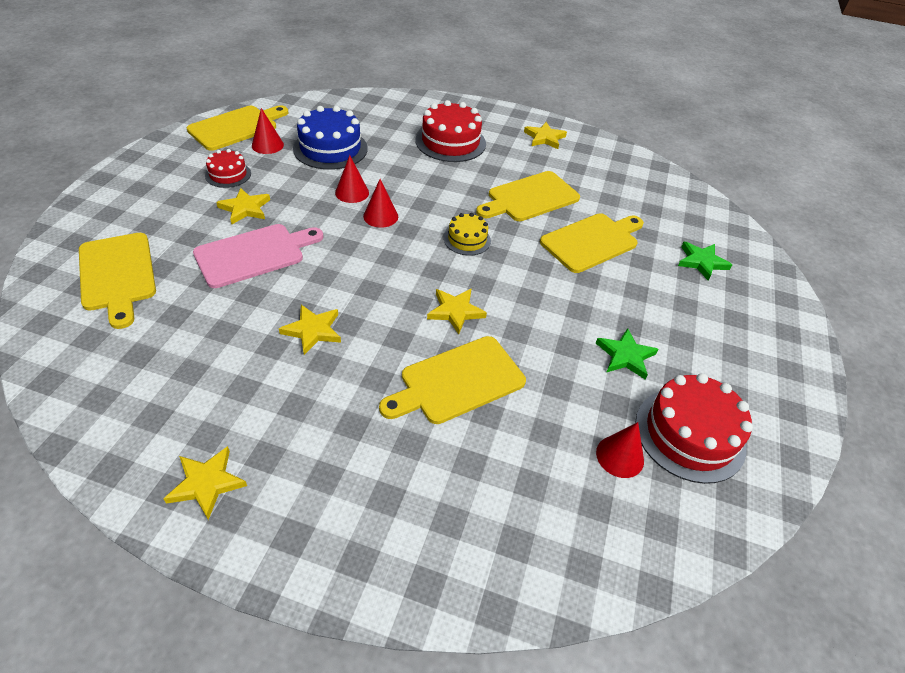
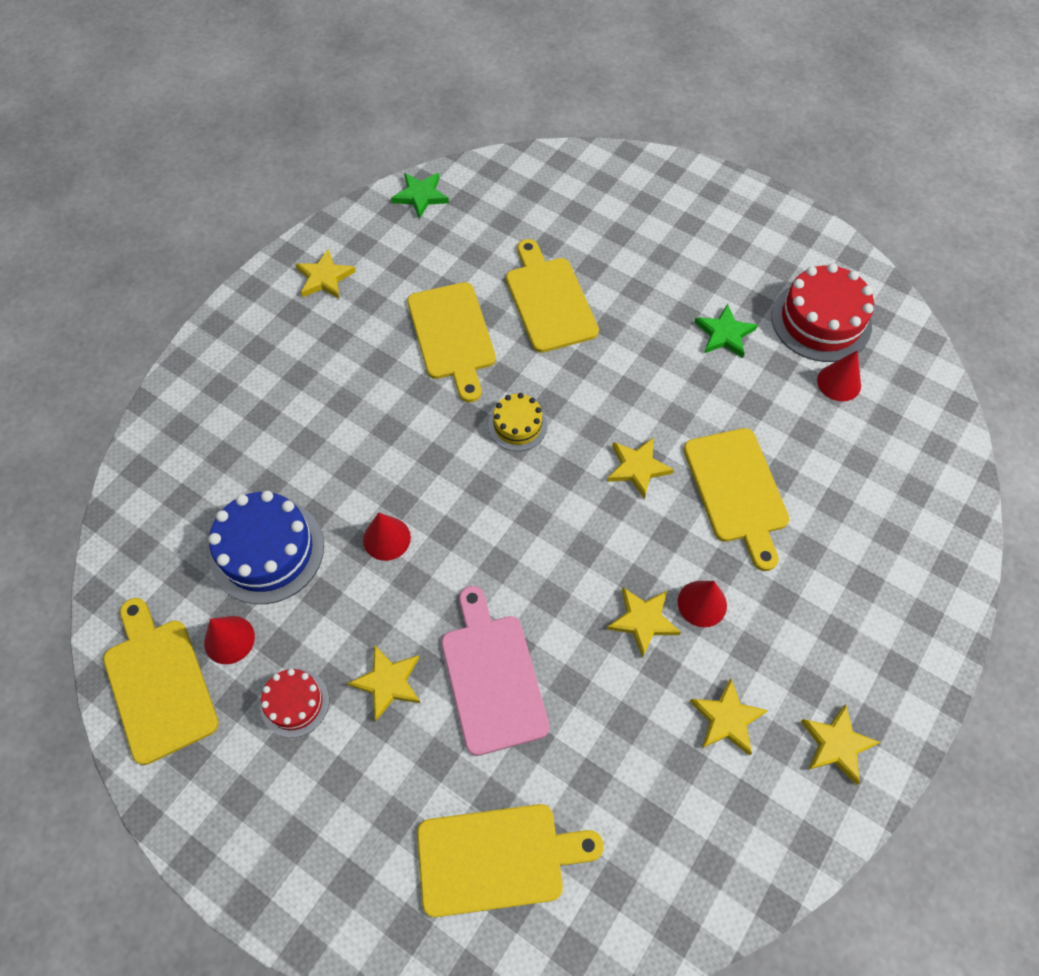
camera: 70 degrees left, 15 degrees up
red cone [363,179,398,228] -> red cone moved to [678,581,727,627]
red cake [416,100,486,162] -> none
green star [678,242,732,281] -> green star moved to [391,173,449,219]
none -> yellow star [690,678,768,756]

